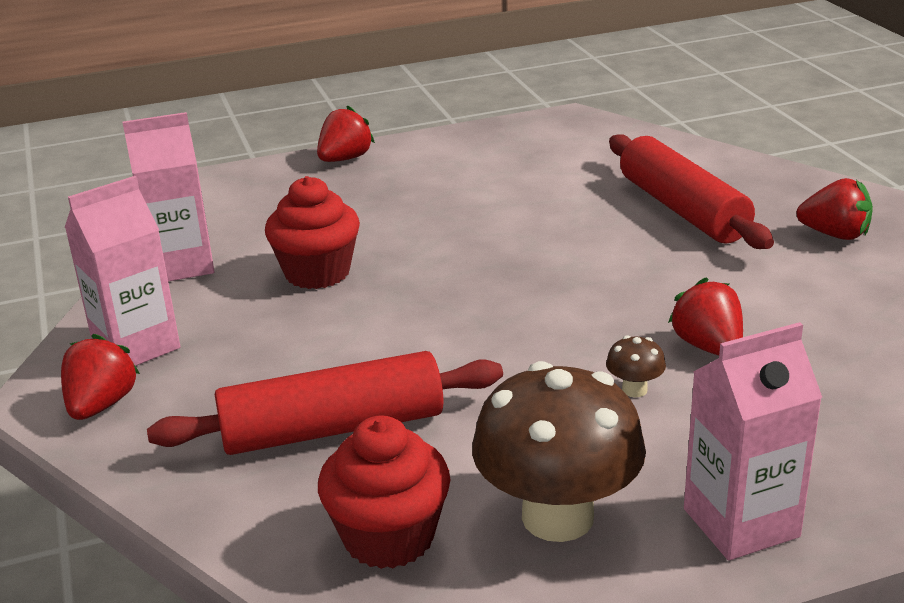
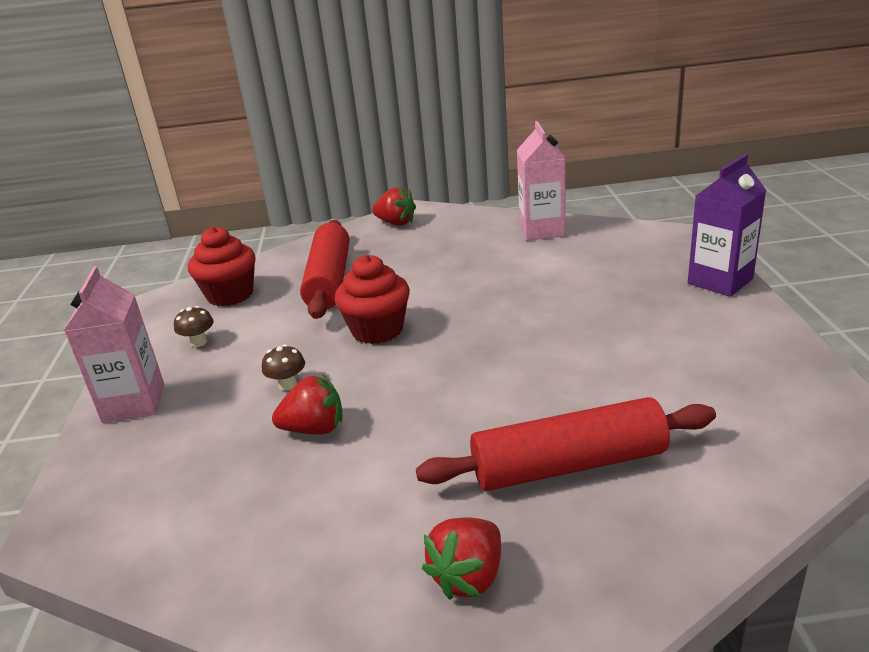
camera: 105 degrees right, 0 degrees up
pink carton [65,176,180,366] -> none
red cupcake [265,176,360,289] -> red cupcake moved to [335,255,410,344]
red strawberry [317,105,375,162] -> purple carton [688,154,766,297]
brown mushroom [472,361,646,542] -> brown mushroom [174,306,214,347], size x0.40

